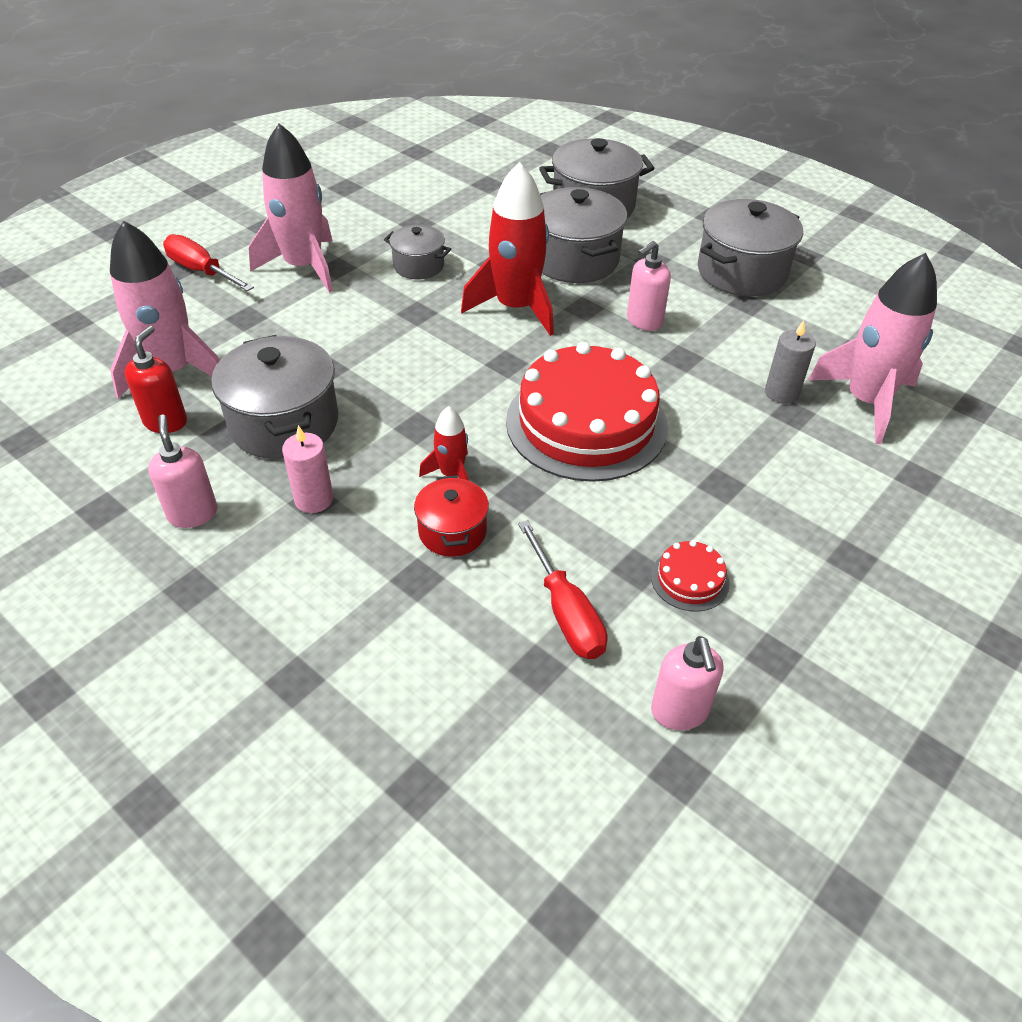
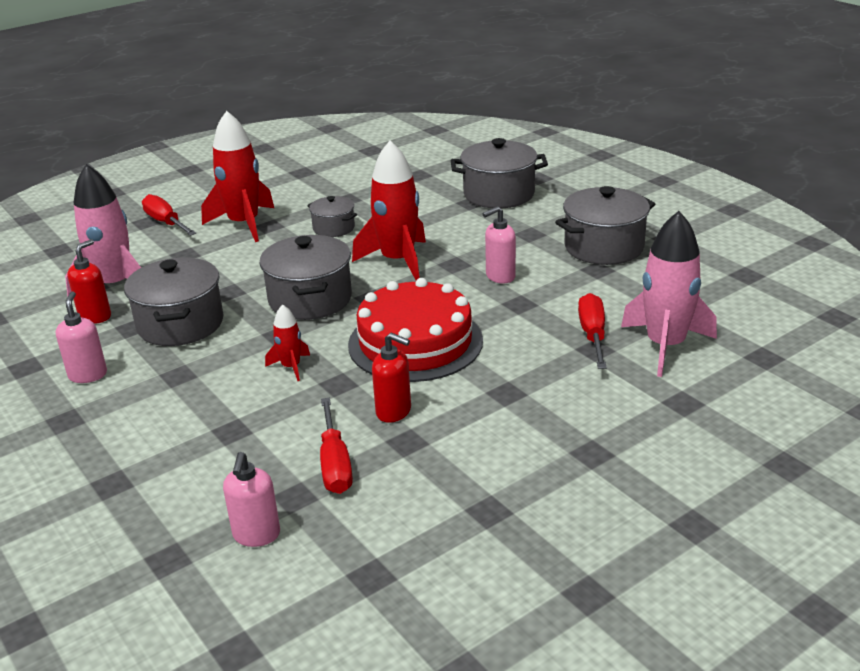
camera: 15 degrees right, 15 degrees down
pink rocket [249,123,333,293] -> red rocket [201,111,274,242]
pink candle [282,425,333,513] -> none
red pot [414,475,489,557] -> none
grey pot [540,187,627,283] -> grey pot moved to [260,235,352,320]
red cake [651,540,730,612] -> none
pink soap dispenser [651,636,724,730] -> pink soap dispenser moved to [223,452,280,547]
grey candle [765,320,816,404] -> red screwdriver [578,293,607,369]
none -> red soap dispenser [372,333,411,423]

